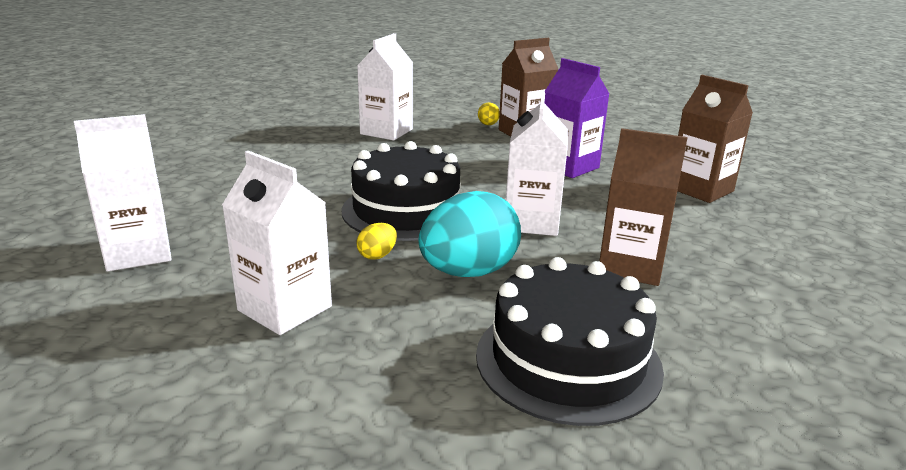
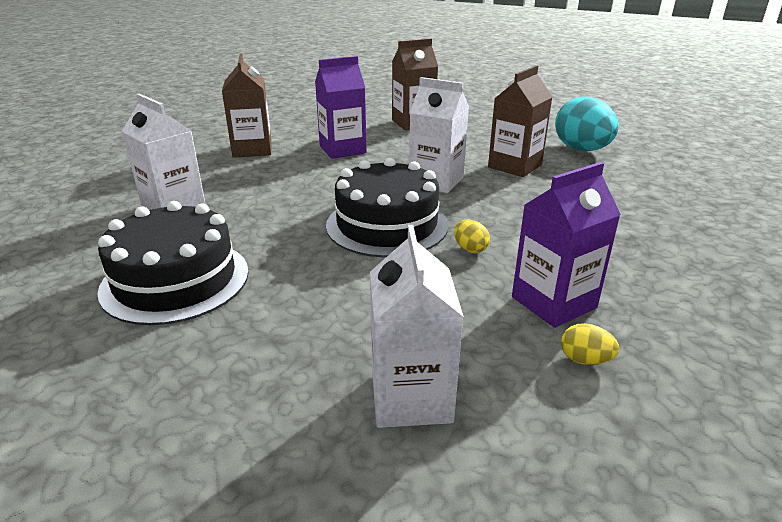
camera: 70 degrees left, 5 degrees up
white carton [222,151,332,335] -> purple carton [512,162,621,328]
turquoise egg [418,191,521,277] -> turquoise egg moved to [555,96,619,151]
black cake [476,257,664,426] -> black cake moved to [97,201,249,325]
yellow egg [478,102,500,125] -> yellow egg moved to [561,323,619,365]

